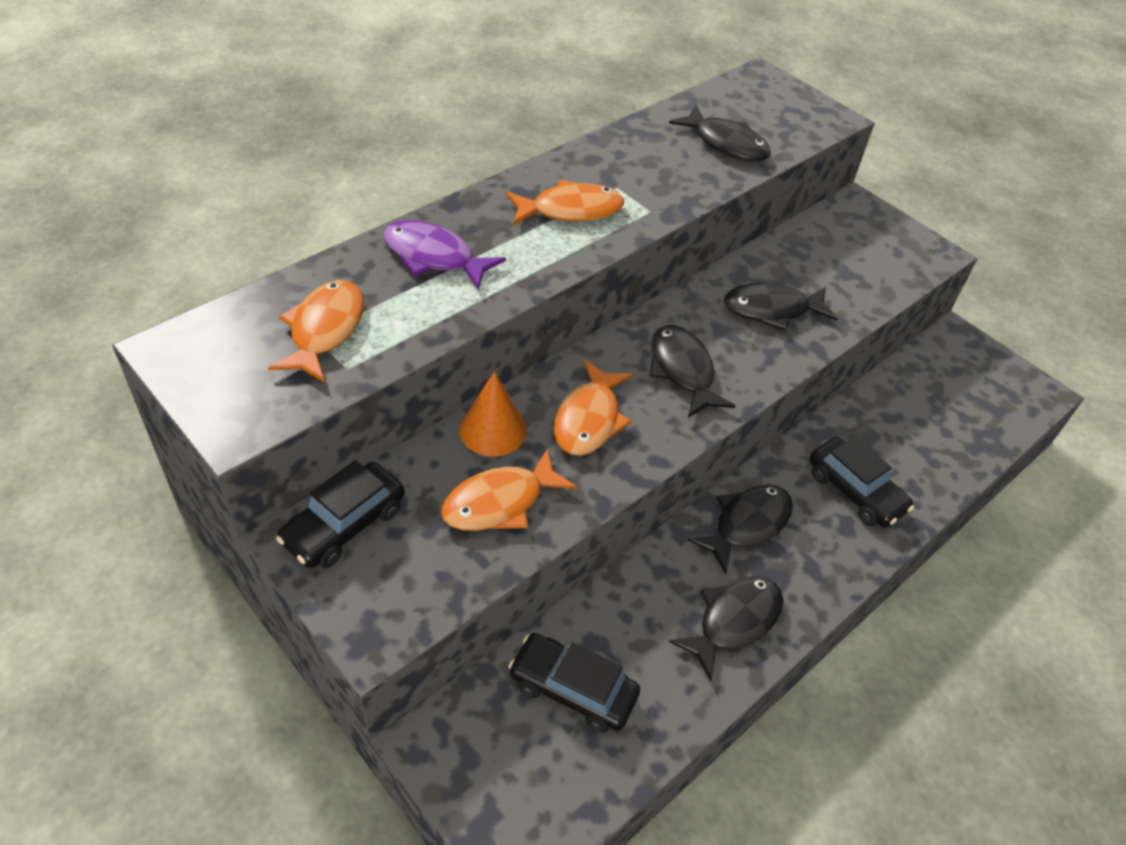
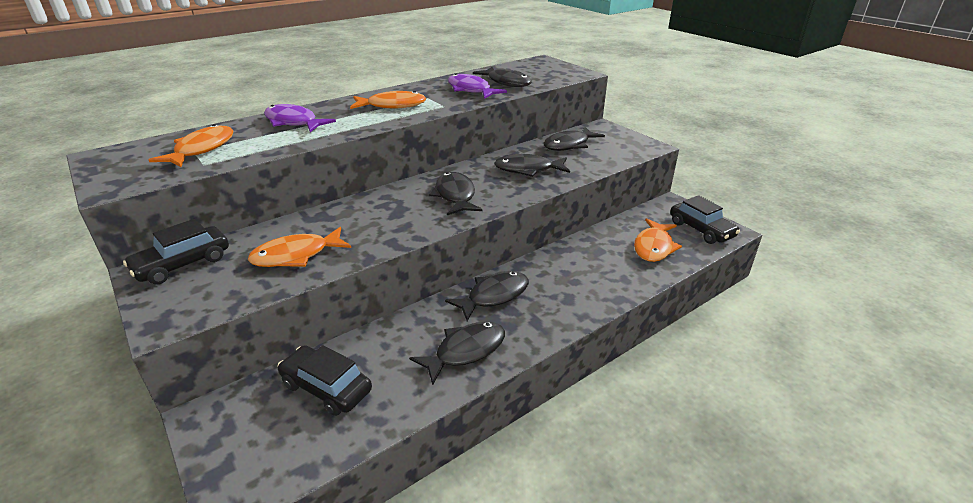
camera: 10 degrees right, 15 degrees down
orange cone [460,371,527,456] -> none
orange fish [554,360,632,456] -> orange fish moved to [634,218,682,262]
black car [809,436,914,528] -> black car moved to [670,195,740,244]
none -> purple fish [448,73,507,99]
none -> black fish [544,127,605,151]

